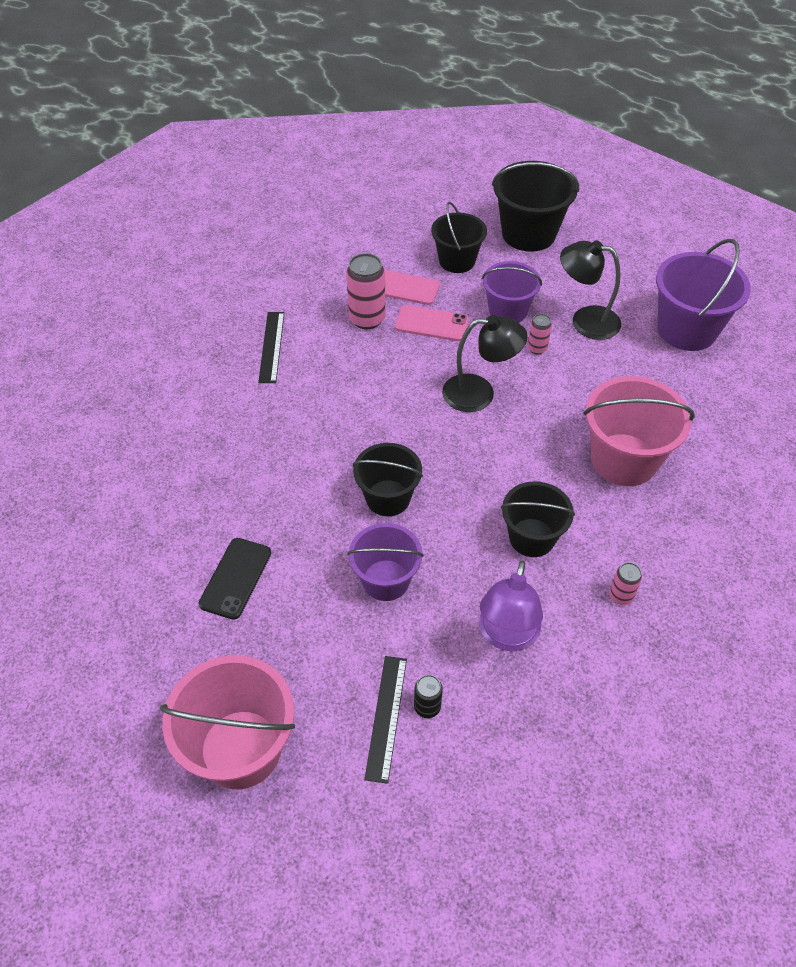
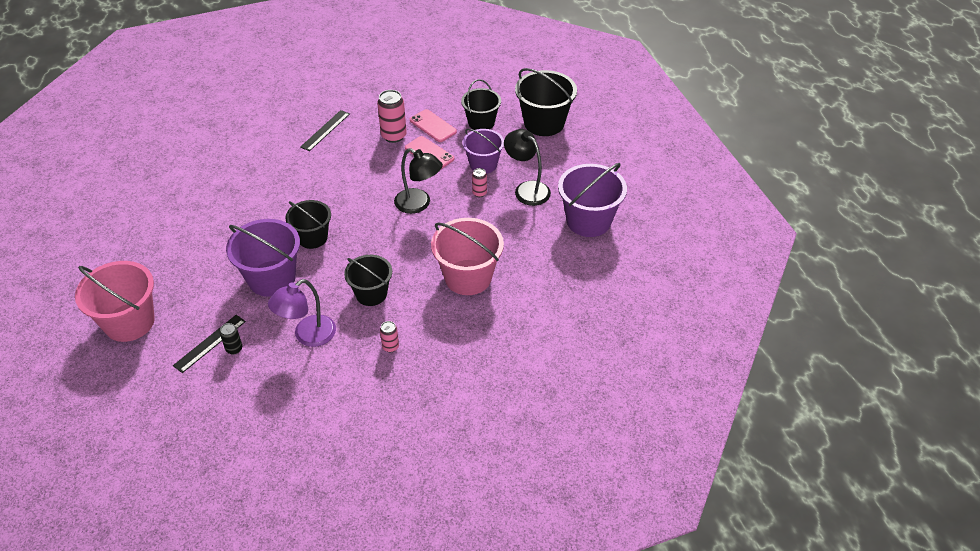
camera: 30 degrees right, 5 degrees down
black phone [199,538,271,620] -> none
purple bucket [347,523,424,601] -> purple bucket [226,219,300,297], size x1.53

